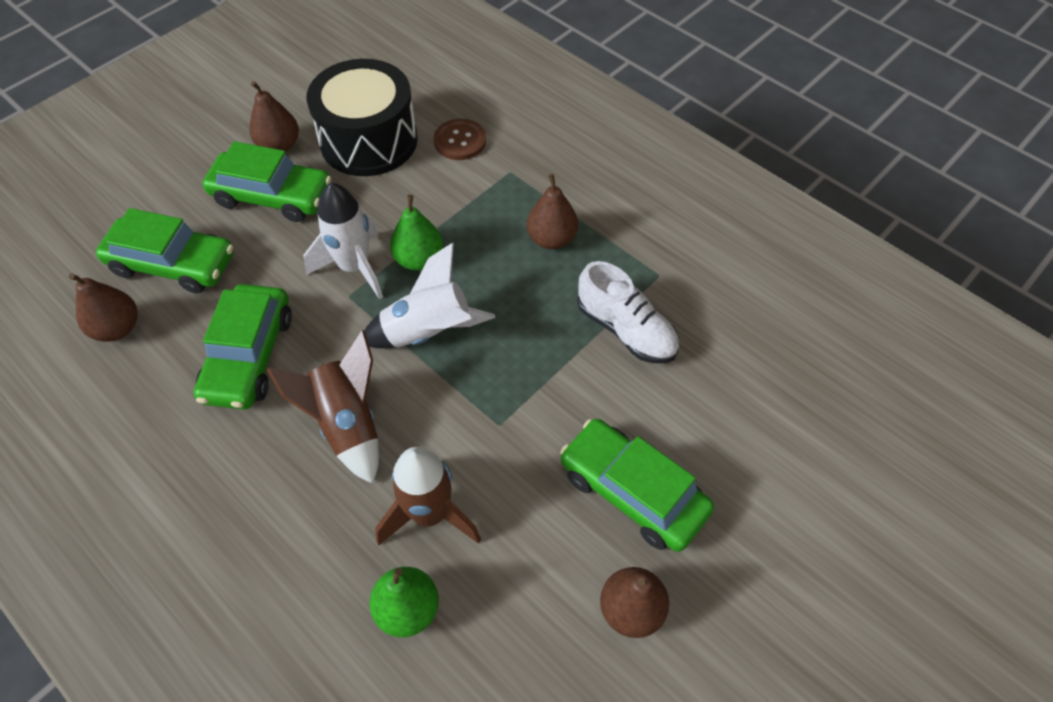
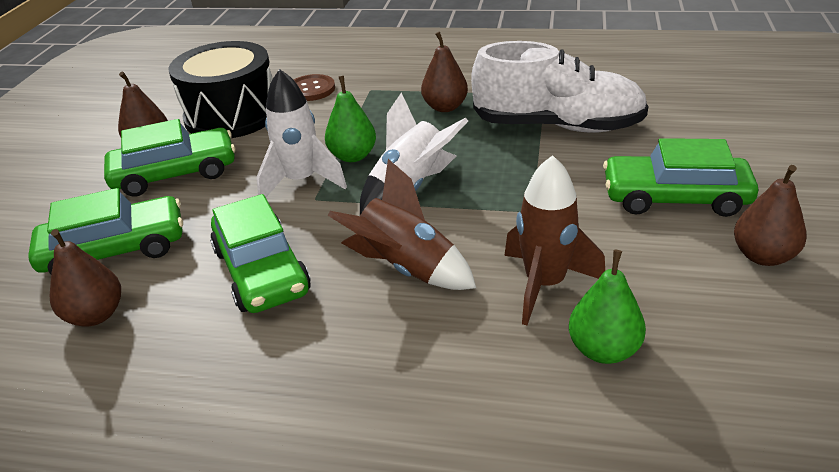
camera: 30 degrees left, 20 degrees down
white shoe [577,261,679,363] -> white shoe [471,41,649,133], size x1.56

